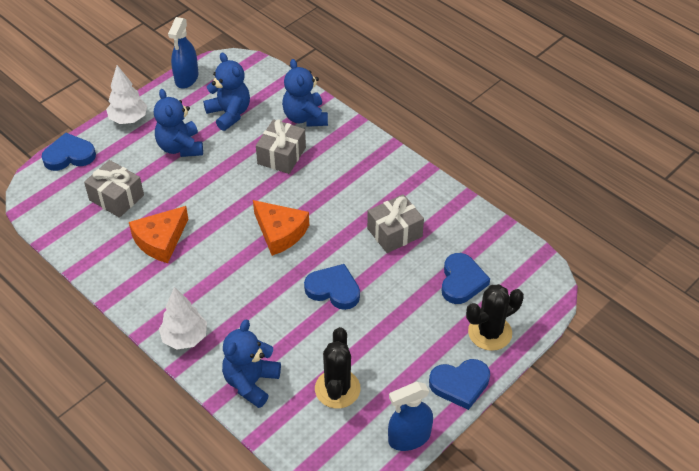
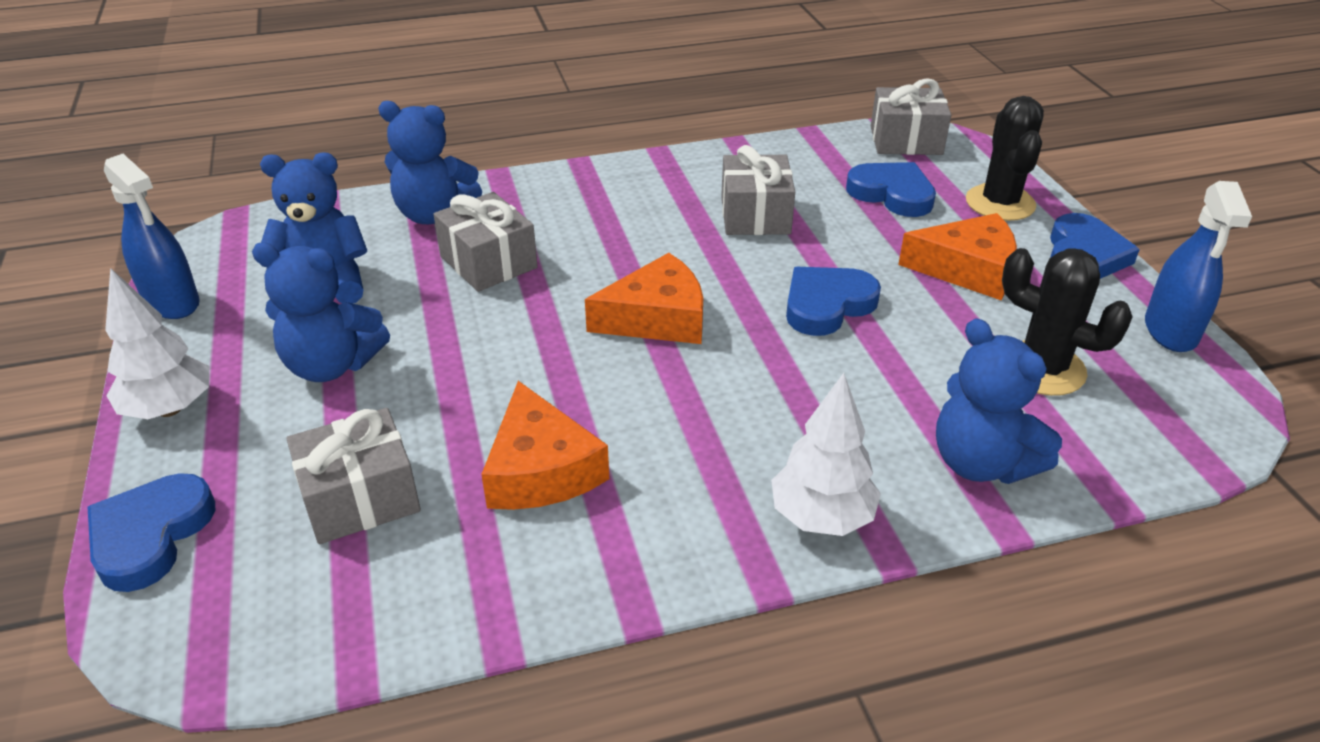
camera: 60 degrees left, 10 degrees down
none -> grey gift [871,78,951,155]
none -> orange cheese [898,213,1017,301]

